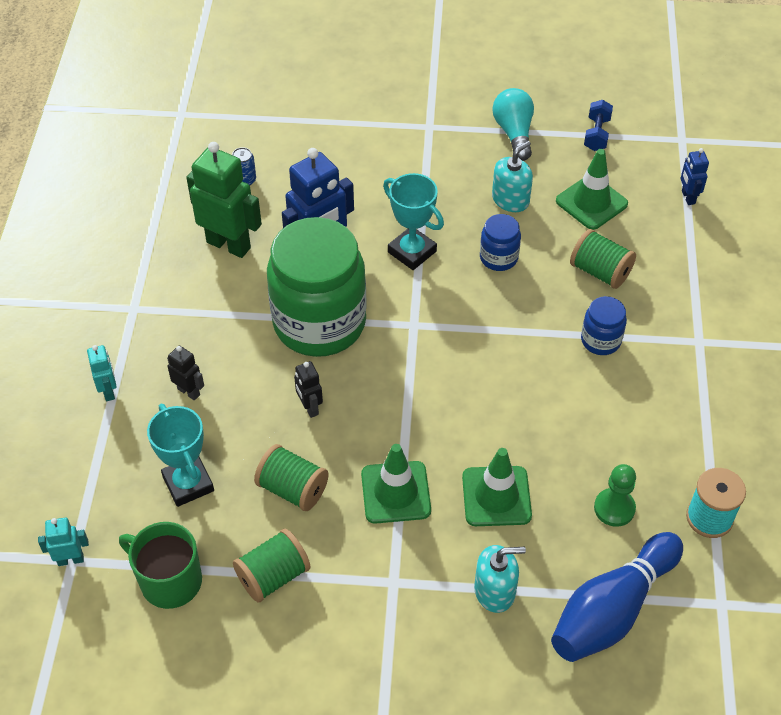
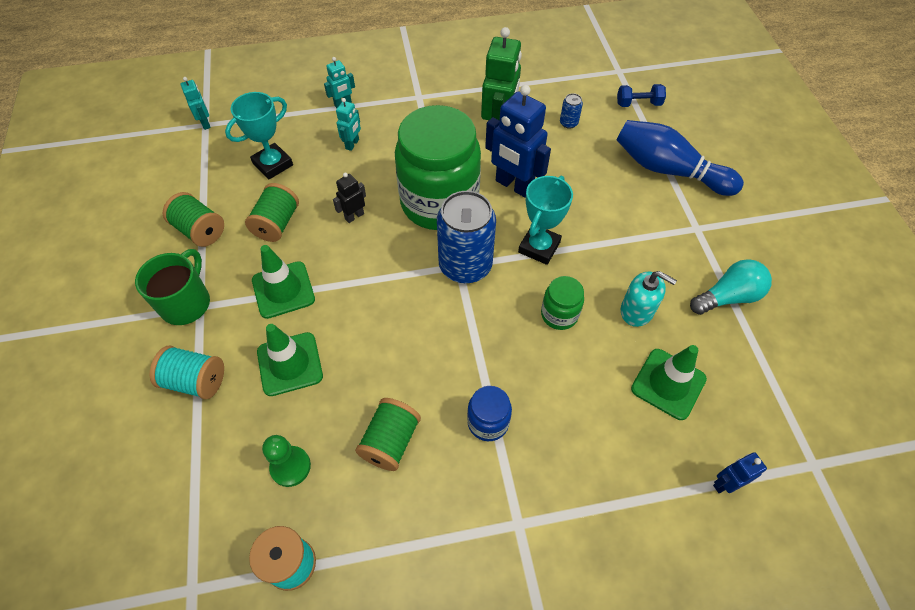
camera: 75 degrees right, 5 degrees up
green mug [119,522,202,609] -> green mug moved to [135,249,210,325]
black robot [167,346,204,401] -> turquoise robot [336,98,361,151]
turquoise soap dispenser [474,545,526,613] -> turquoise spool [150,346,224,399]
blue jar [480,214,521,271] -> green jar [541,276,584,330]
blue bowling pin [551,532,683,662] -> blue bowling pin moved to [617,120,744,196]
green spool [570,229,636,289] -> green spool moved to [355,398,421,471]
blue dumbbell [584,100,613,151] -> blue dumbbell moved to [617,84,666,107]
none -> blue can [437,191,496,283]

